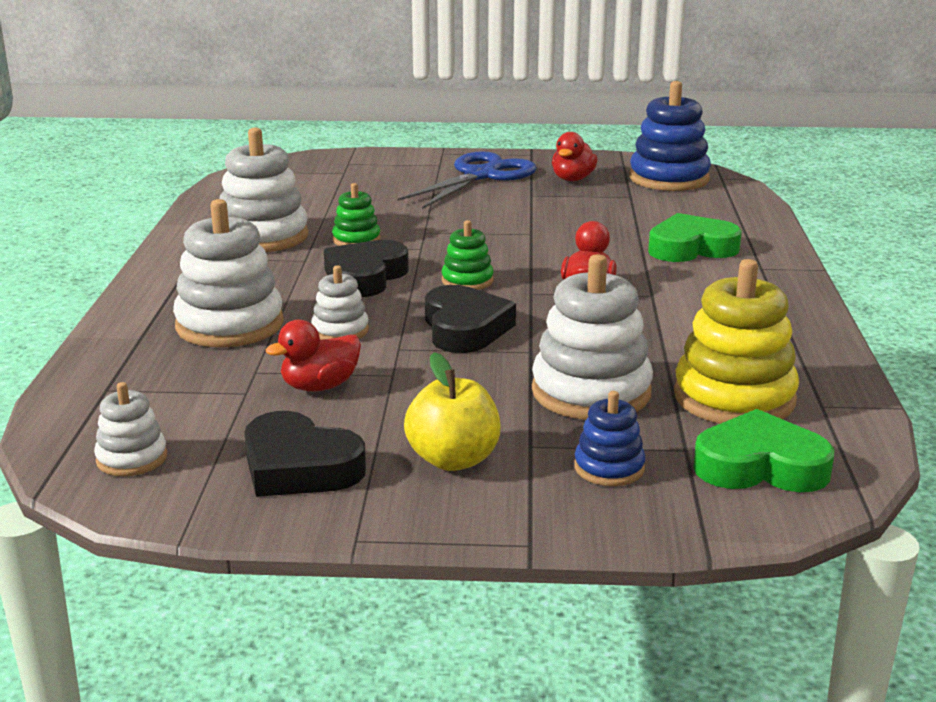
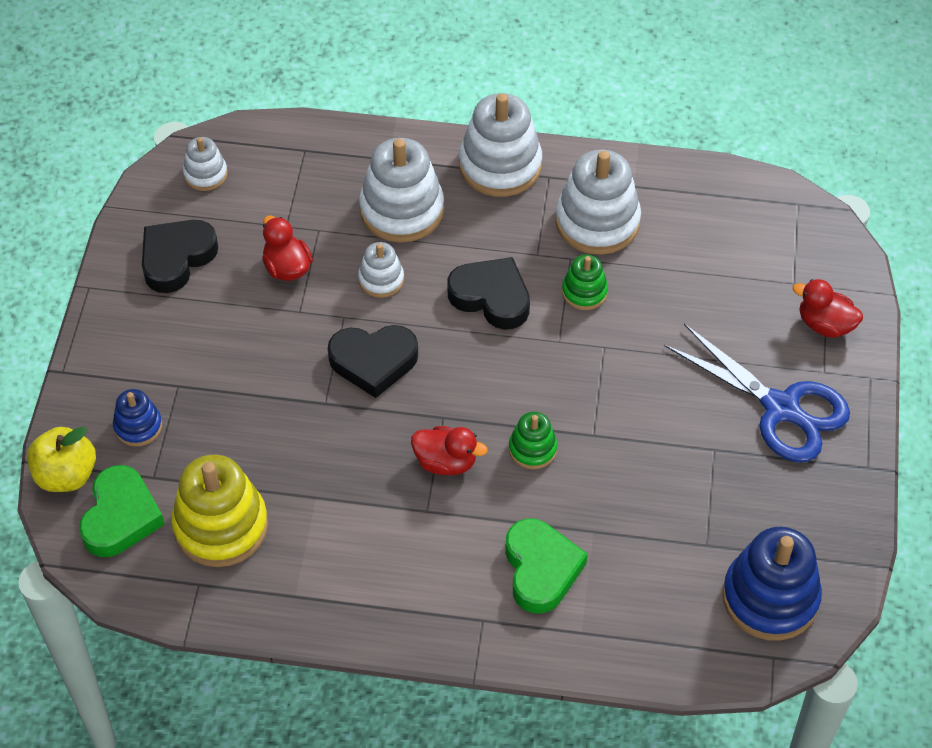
camera: 95 degrees right, 30 degrees up
yellow apple [404,352,500,471] -> yellow apple moved to [27,427,96,492]
green stacking toy [442,220,494,290] -> green stacking toy moved to [509,412,557,469]
white stacking toy [532,254,653,420] -> white stacking toy moved to [459,93,542,197]
red duck [552,132,597,181] -> red duck moved to [793,279,863,338]

